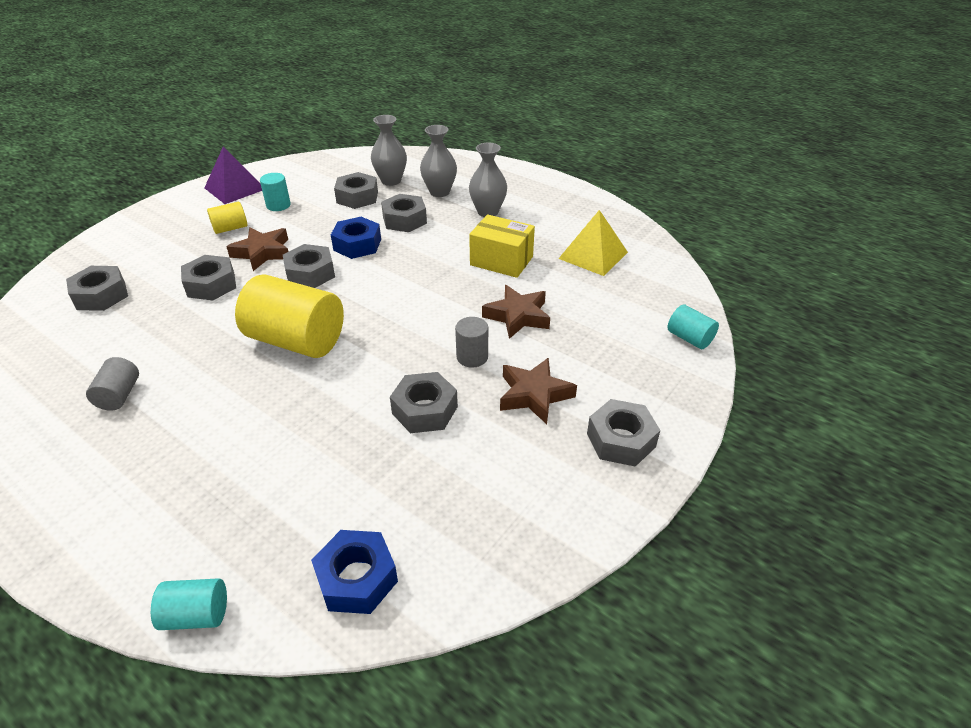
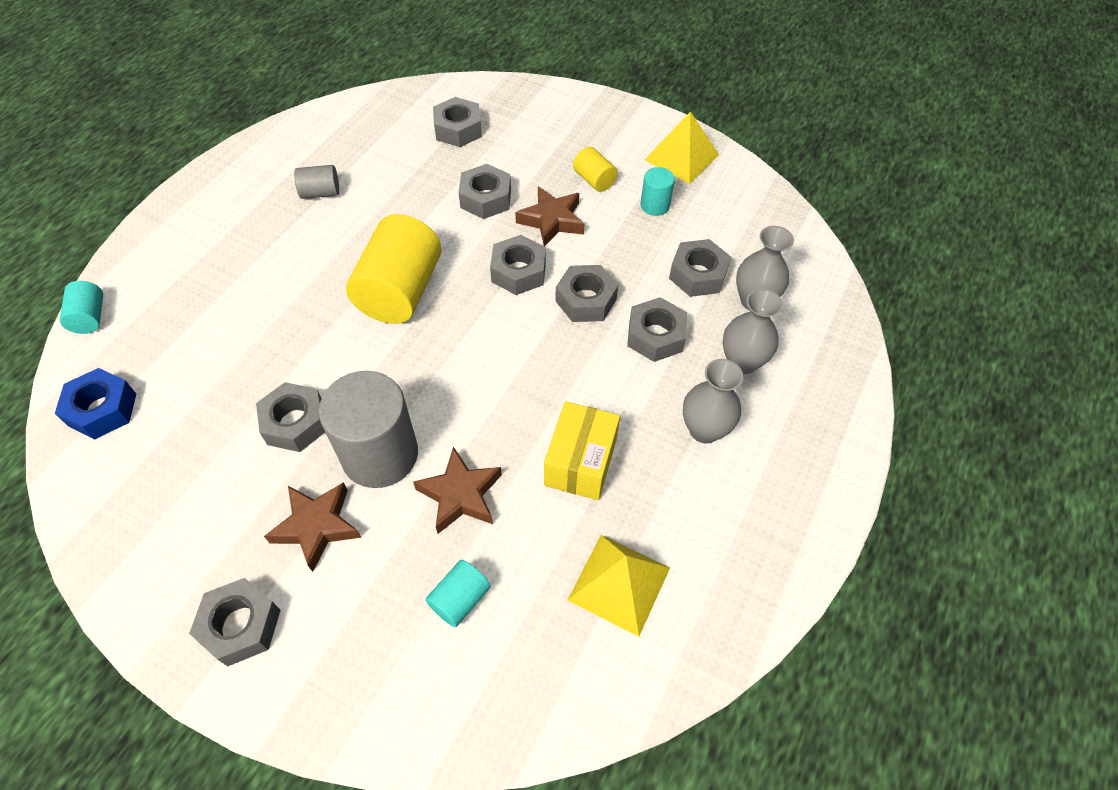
camera: 80 degrees right, 15 degrees up
purple pyramid [204,146,262,204] -> yellow pyramid [644,112,719,184]
blue nut [331,217,381,259] -> grey nut [555,265,618,322]
grey cylinder [455,317,488,368] -> grey cylinder [319,371,418,488], size x2.08
turquoise cylinder [667,305,719,349] -> turquoise cylinder moved to [425,560,491,627]

